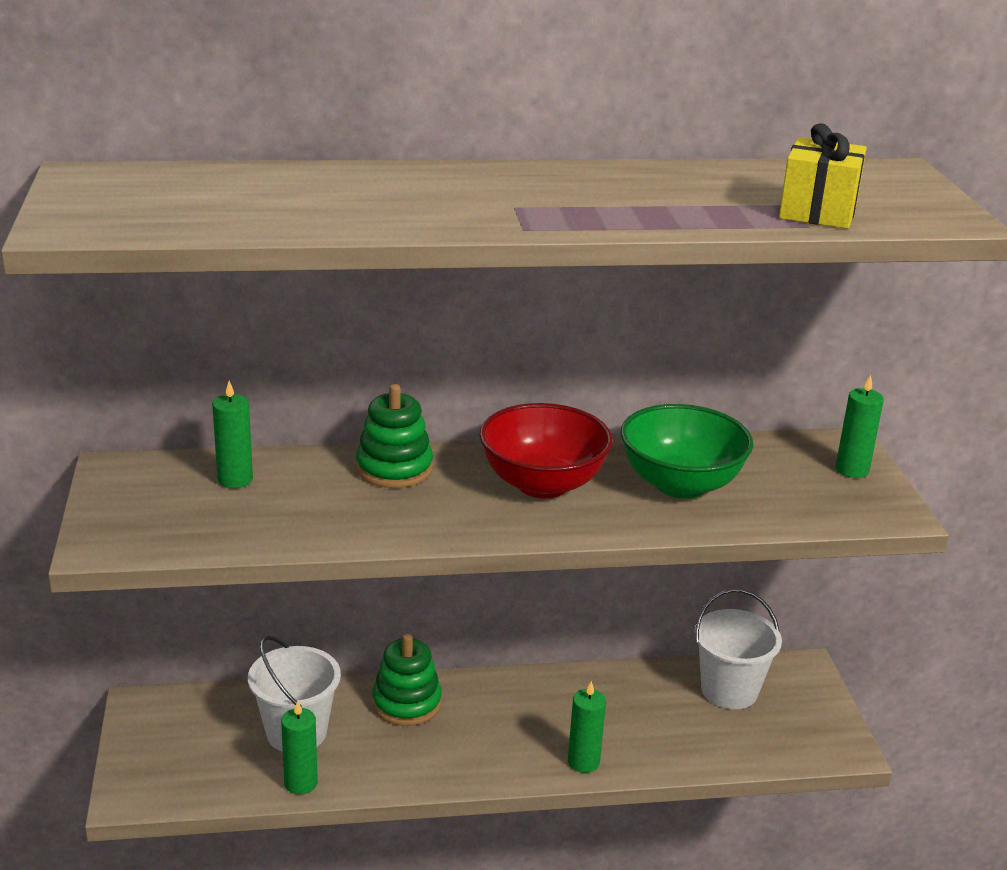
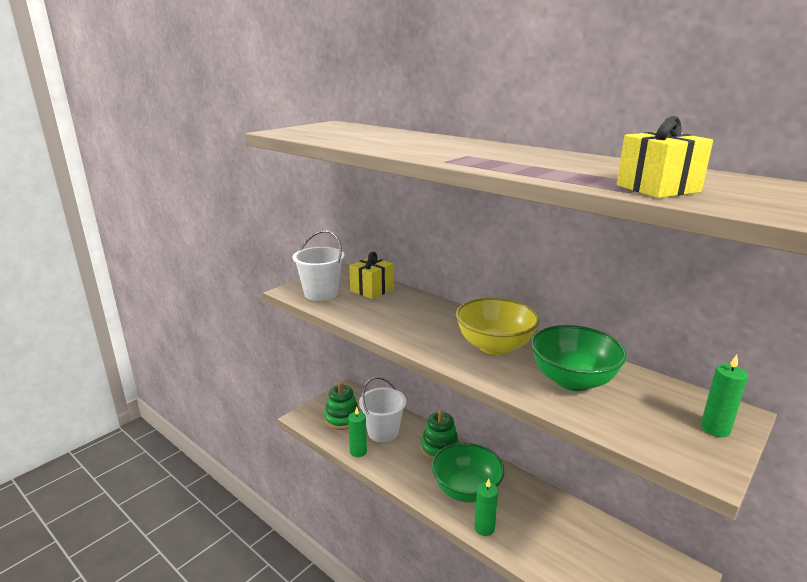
camera: 50 degrees right, 5 degrees down
green candle [212,381,253,488] -> yellow gift [349,252,394,299]
green stacking toy [356,384,433,488] -> green stacking toy moved to [324,382,360,430]
red bowl [479,403,613,498] -> yellow bowl [456,297,540,355]
white bucket [695,589,782,709] -> white bucket moved to [293,230,344,301]
none -> green bowl [432,443,505,502]

